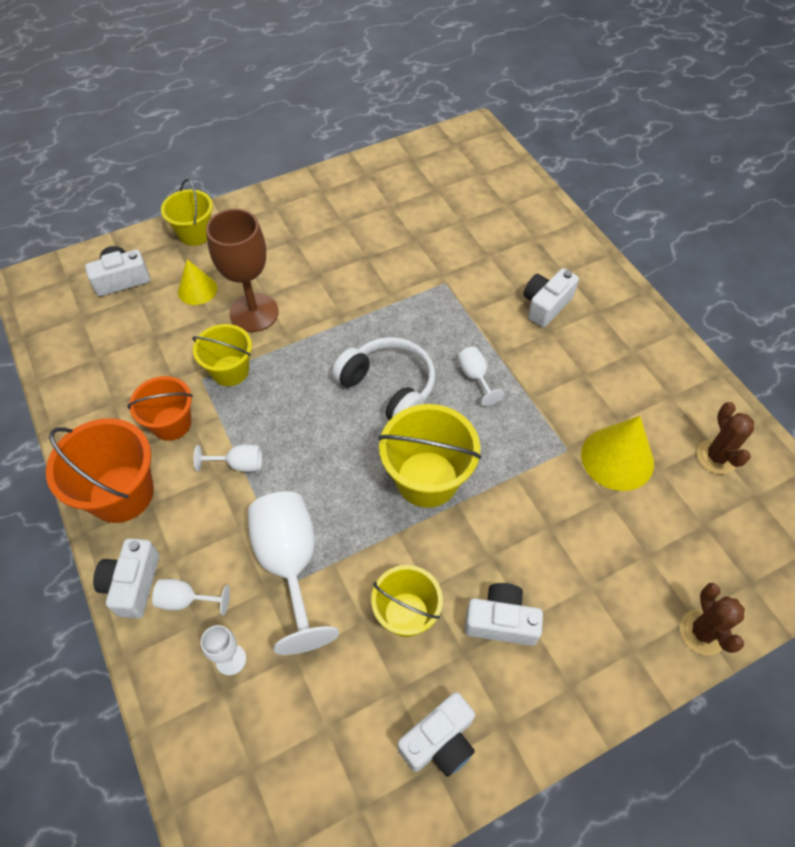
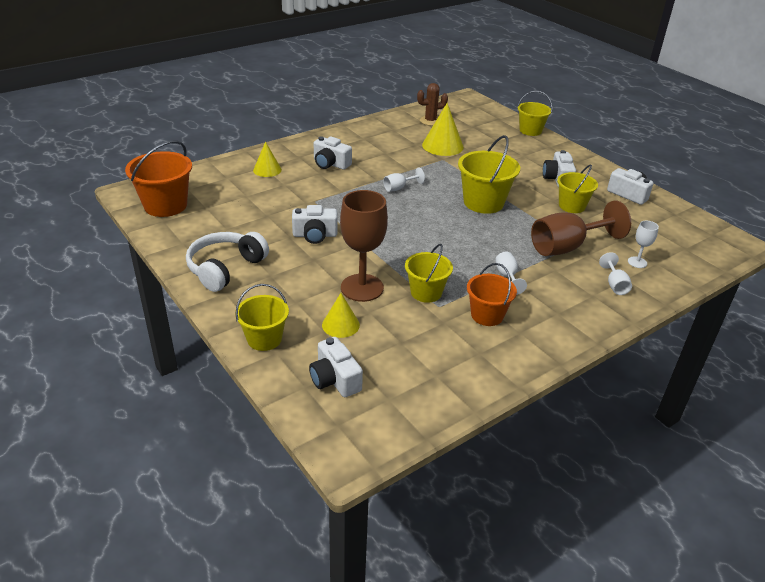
camera: 100 degrees left, 20 degrees down
orange bucket [46,418,154,523] -> orange bucket moved to [125,140,192,217]
white camera [93,538,159,619] -> white camera moved to [292,205,337,244]
white goblet [248,491,339,655] -> brown goblet [531,200,631,256]
white headphones [332,337,435,420] -> white headphones moved to [186,232,269,292]
brown cactus [680,583,745,656] -> yellow bucket [517,91,552,136]
none -> yellow cone [253,142,282,177]

